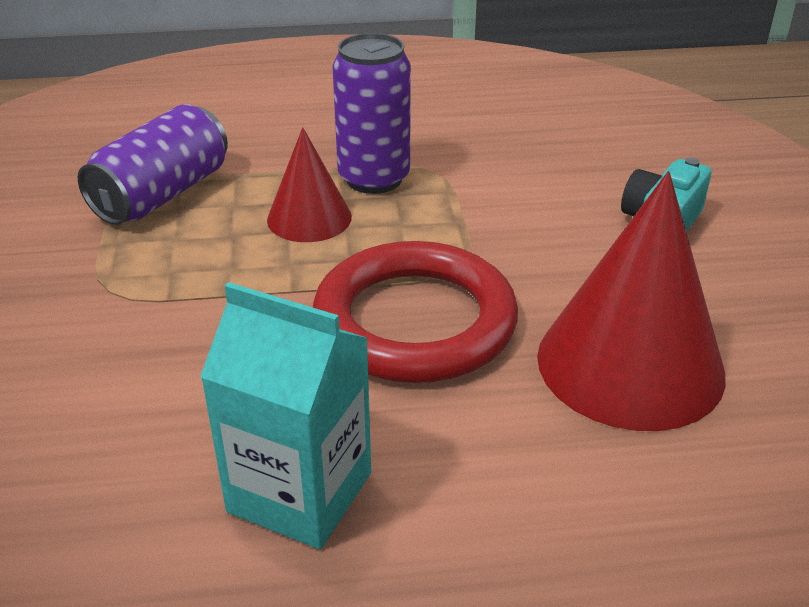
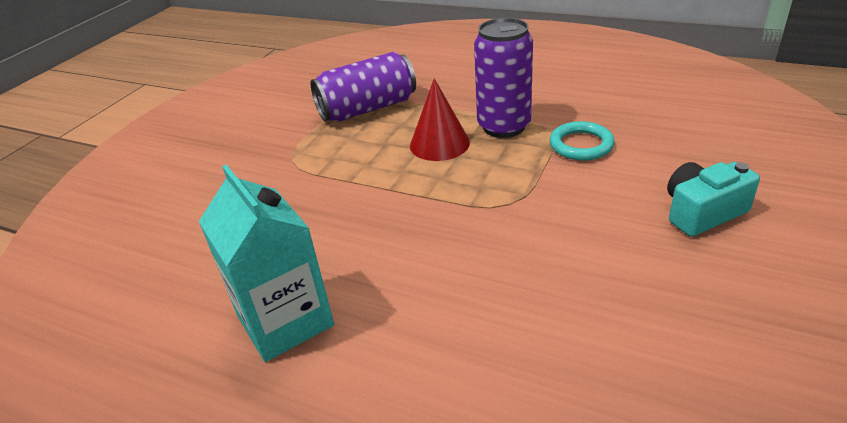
camera: 35 degrees right, 0 degrees up
red ring [313,241,518,383] -> none
red cone [537,171,726,431] -> none
none -> turquoise ring [550,121,615,161]

